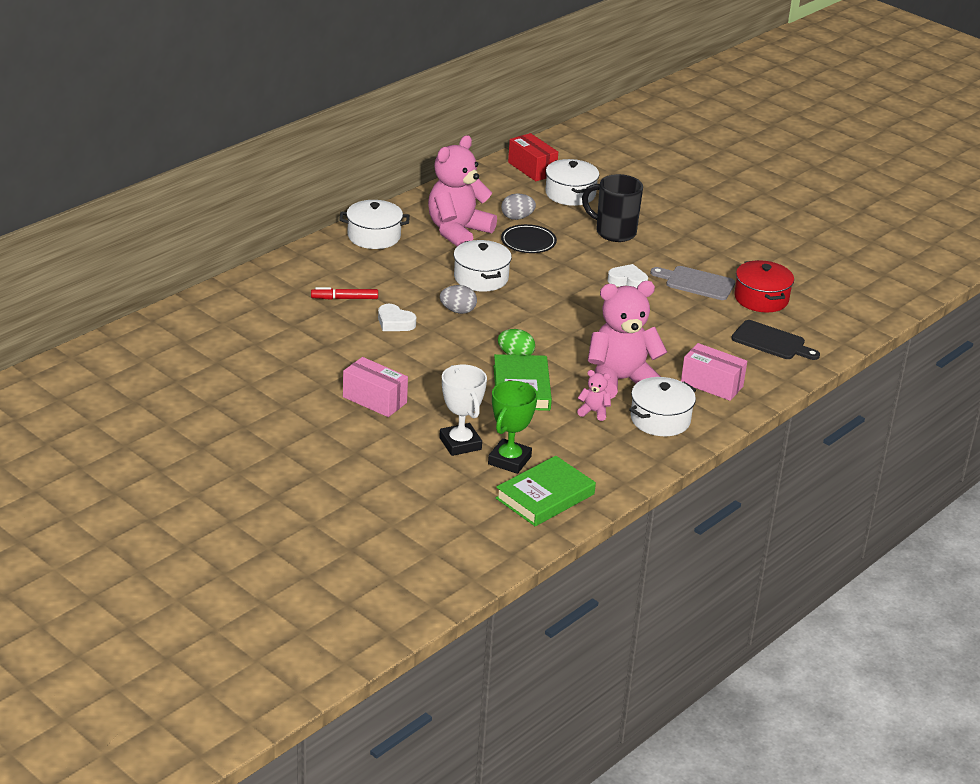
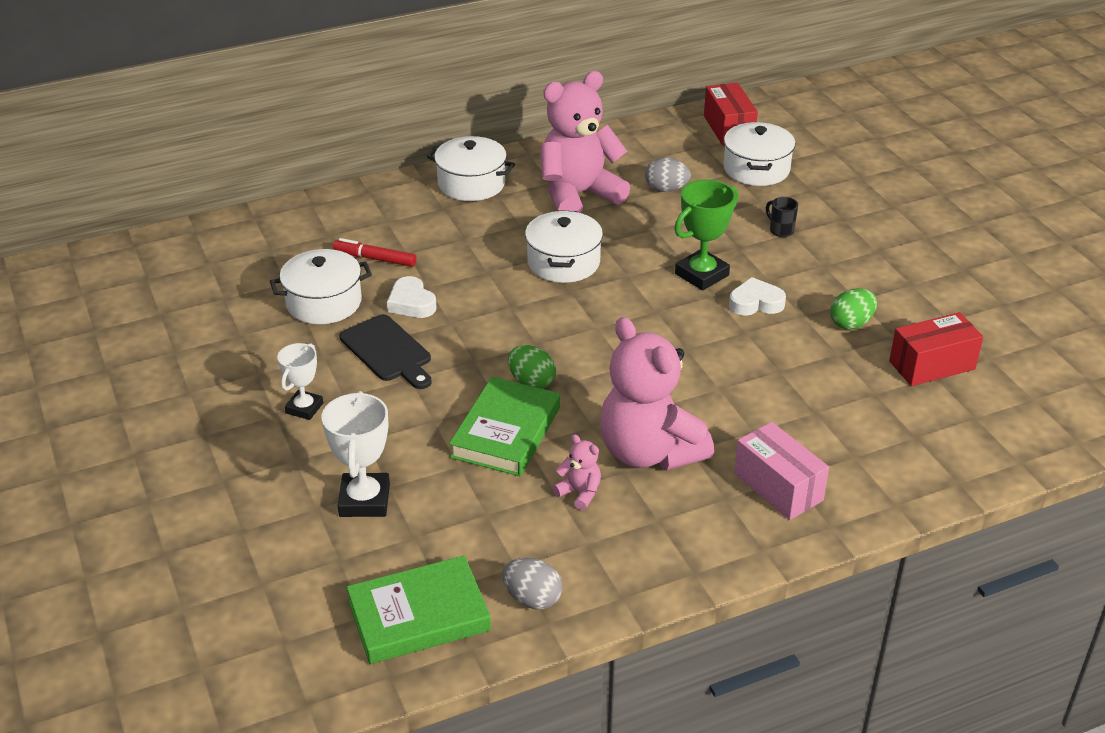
camera: 25 degrees right, 5 degrees up
pink box [343,357,408,417] -> white trophy [277,343,323,420]
grey egg [440,285,477,314] -> grey egg moved to [502,558,562,610]
green trophy [488,381,538,474] -> green trophy moved to [674,180,739,291]
black plate [501,224,557,253] -> none
black mug [582,174,643,242] -> black mug [766,197,798,237], size x0.44
pink teddy bear [588,281,667,399] -> pink teddy bear turned 135 degrees counterclockwise [600,317,714,470]
white heart [608,264,648,288] -> white heart turned 45 degrees counterclockwise [729,277,786,316]
white pot [629,377,696,436] -> white pot moved to [270,249,372,324]
grey cutting board [650,266,735,300] -> green egg [830,288,877,330]
black cutting board [731,320,820,360] -> black cutting board moved to [339,314,432,389]
red pot [734,260,794,313] -> red box [889,312,983,386]

